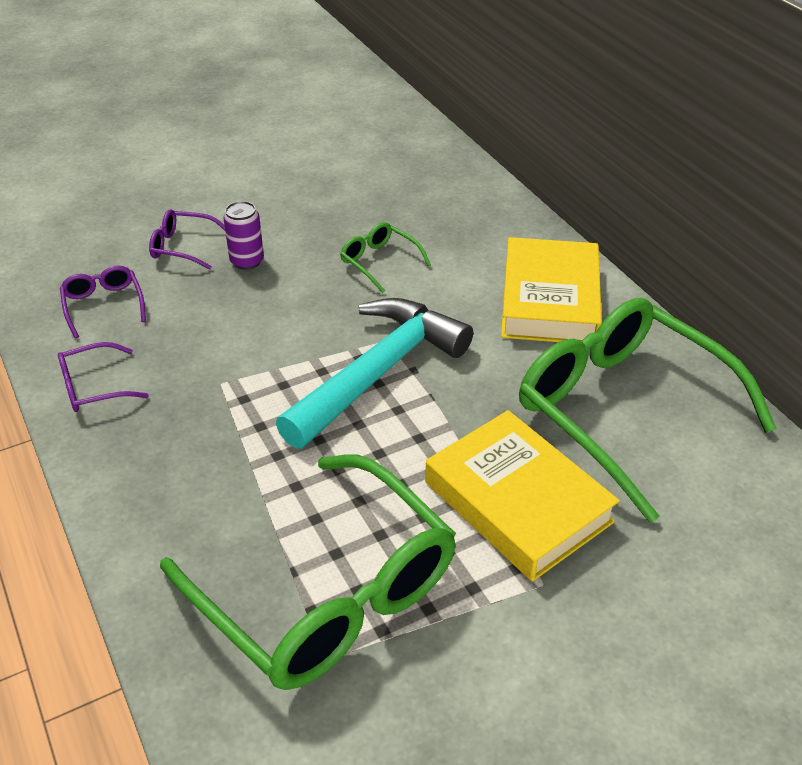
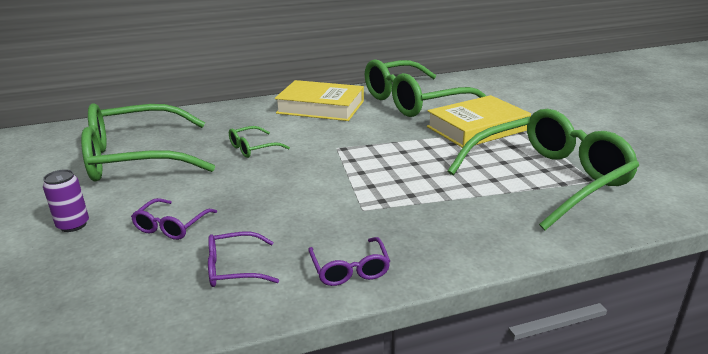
camera: 80 degrees left, 15 degrees down
purple can [223,201,264,270] -> purple can moved to [43,169,89,232]
turquoise hammer [276,298,473,449] -> none
none -> green glasses [81,103,215,182]

